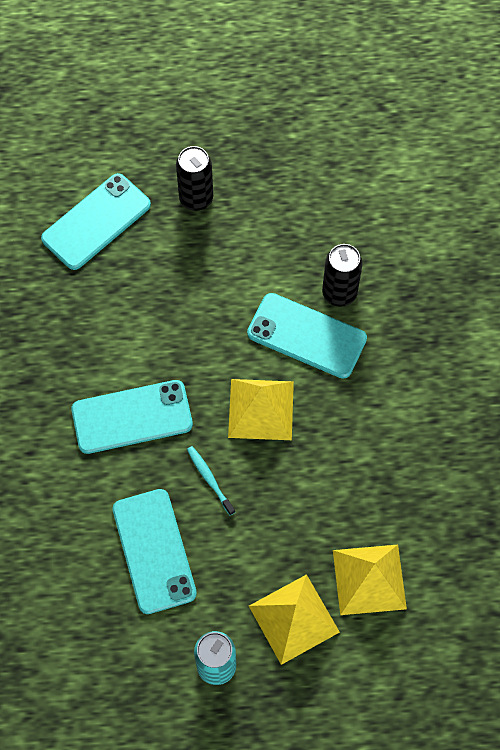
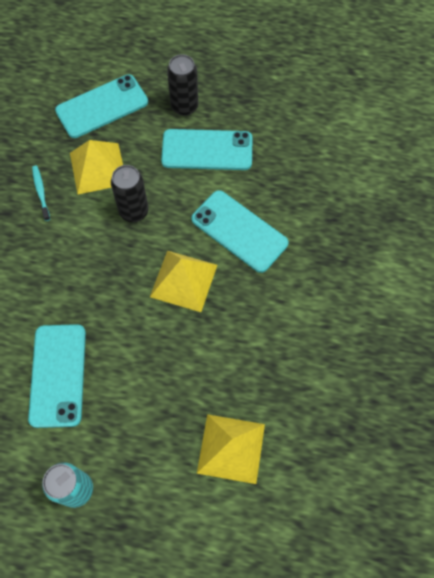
camera: 15 degrees right, 0 degrees up
turquoise phone [72,380,193,454] -> turquoise phone moved to [161,129,253,170]
turquoise toothbrush [187,446,235,515] -> turquoise toothbrush moved to [32,166,50,221]
yellow pyramid [249,574,340,665] -> yellow pyramid moved to [70,140,123,194]
black can [322,244,363,307] -> black can moved to [111,165,148,222]

